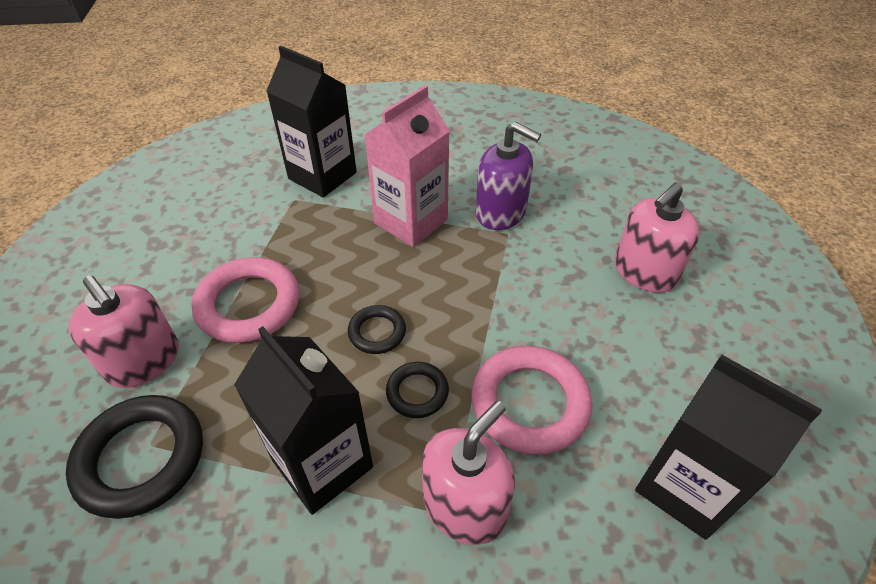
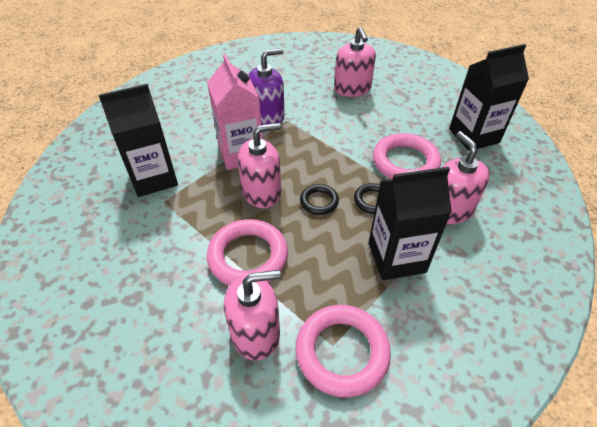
camera: 60 degrees left, 0 degrees up
black ring [66,395,203,519] -> pink ring [296,305,391,397]
none -> pink soap dispenser [238,123,281,208]

